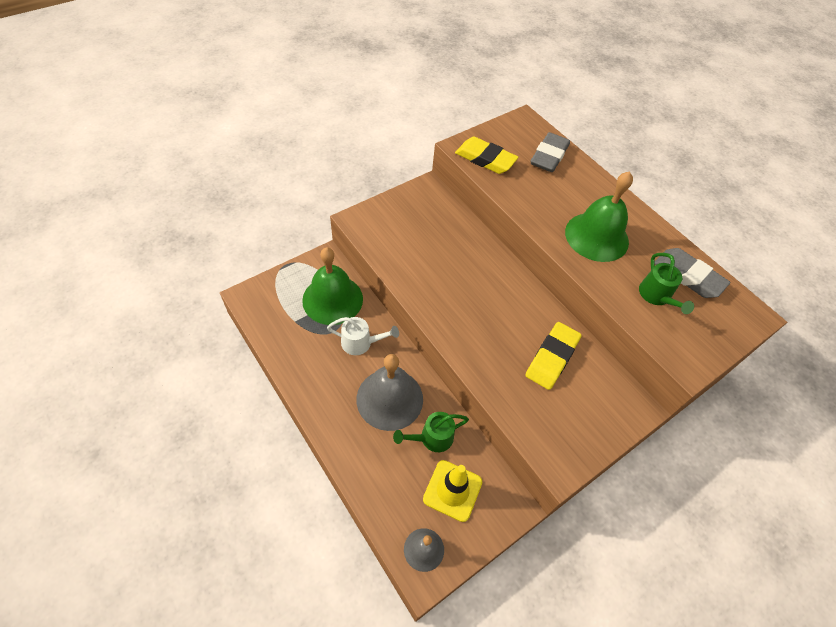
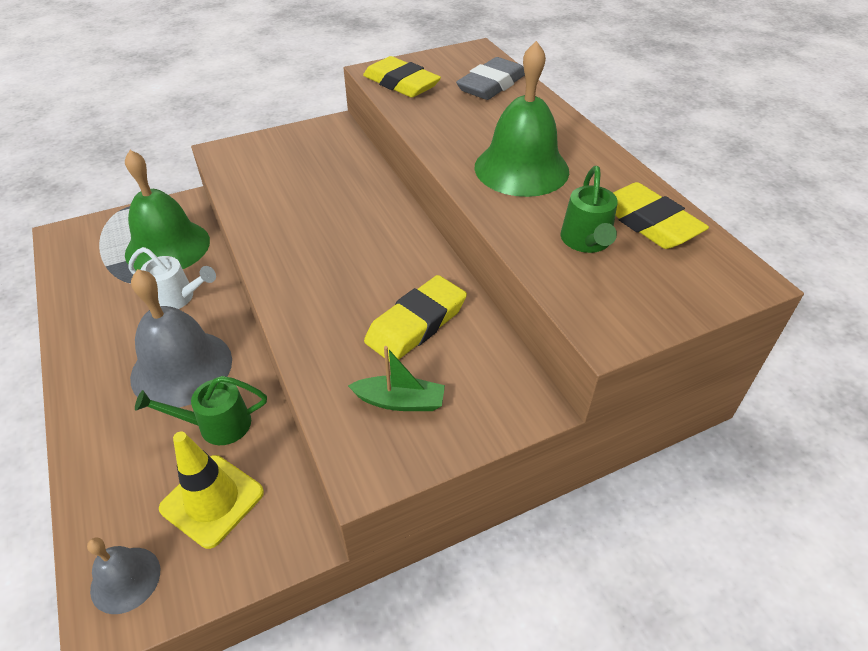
camera: 15 degrees right, 10 degrees down
grey eraser [655,248,730,298] -> yellow eraser [613,182,709,249]
none -> green boat [348,346,445,411]

